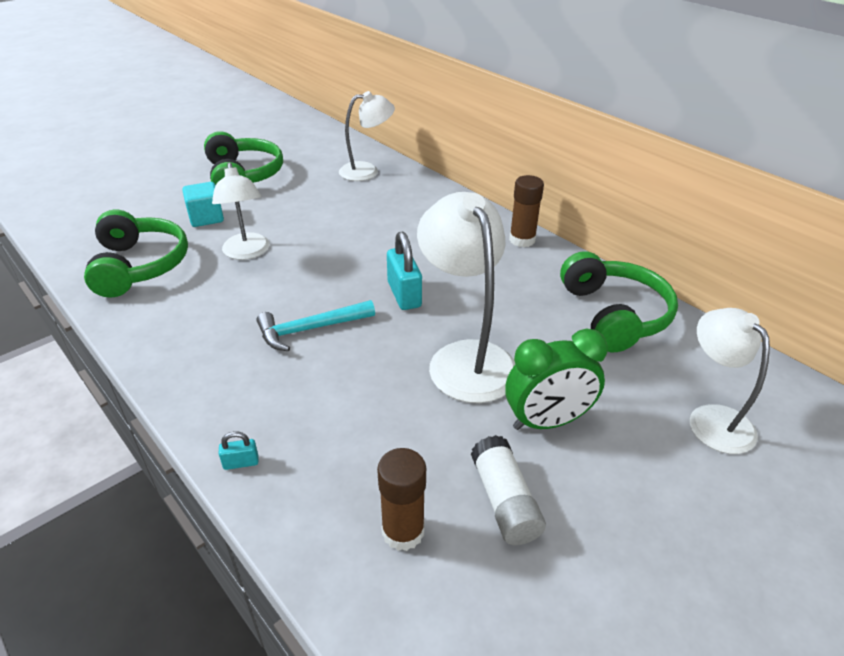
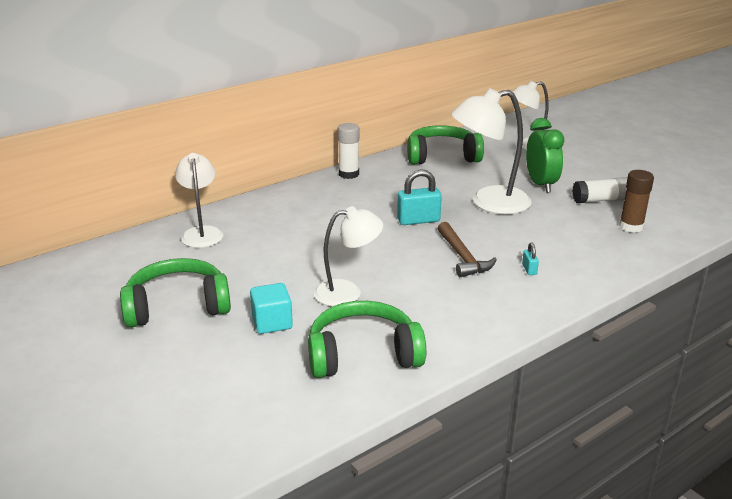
camera: 85 degrees left, 10 degrees down
turquoise padlock [219,431,258,470] -> turquoise padlock moved to [522,242,539,275]
turquoise hammer [257,300,375,351] -> brown hammer [438,222,497,277]
brown glue stick [509,175,544,247] -> white glue stick [338,123,359,179]

